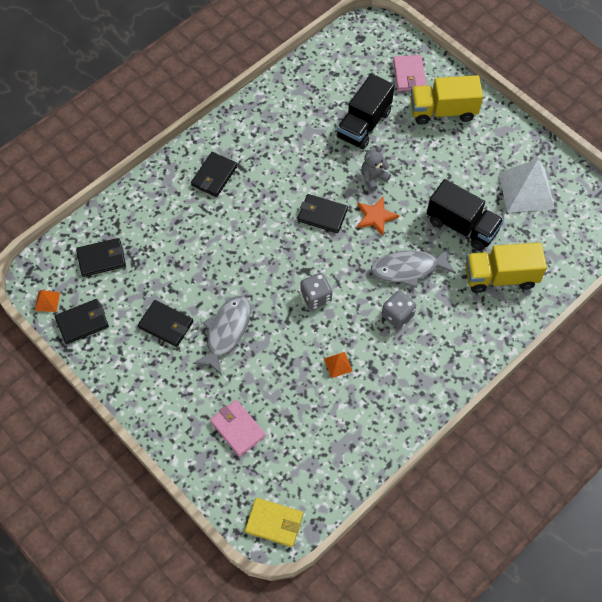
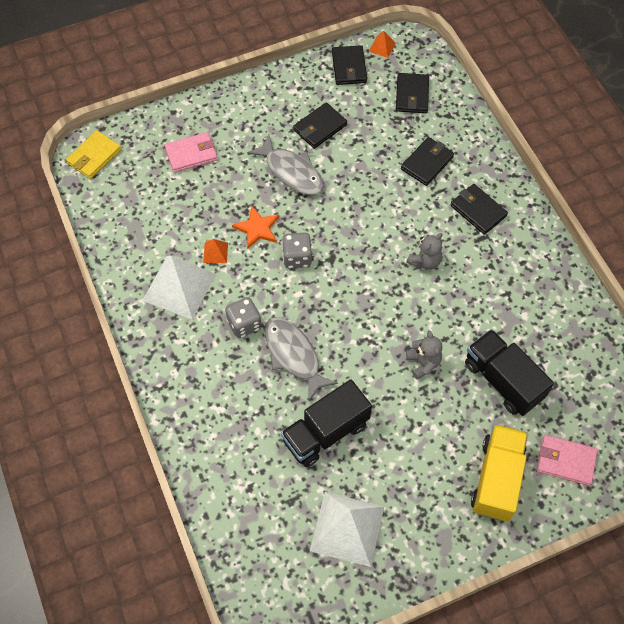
camera: 110 degrees right, 0 degrees up
black wallet [298,194,348,233] -> black wallet moved to [401,137,454,186]
orange star [357,197,399,235] -> orange star moved to [232,206,279,249]
grey fish [371,247,456,288] -> grey fish turned 45 degrees counterclockwise [264,317,338,402]
yellow truck [465,242,547,293] -> none
none -> white pyramid [142,256,216,320]
none -> grey teddy bear [406,233,442,270]

